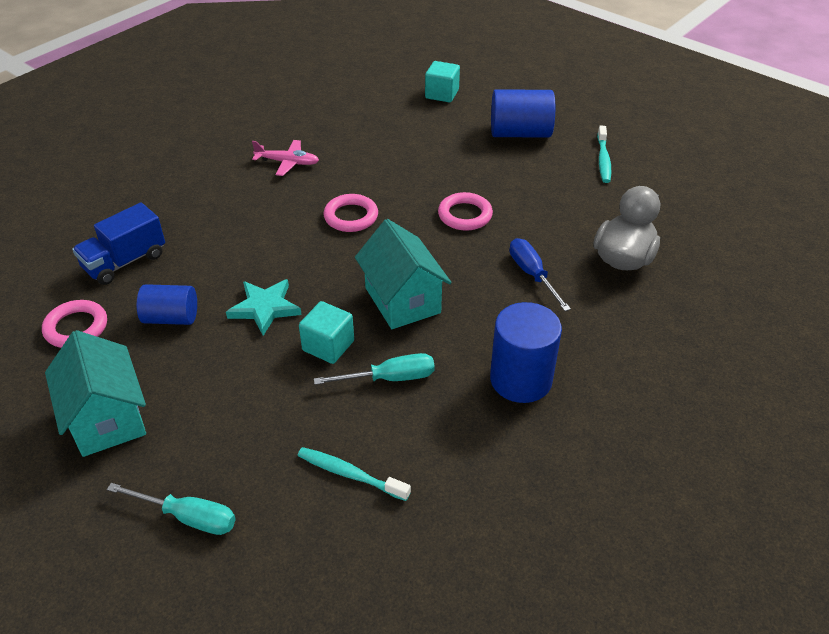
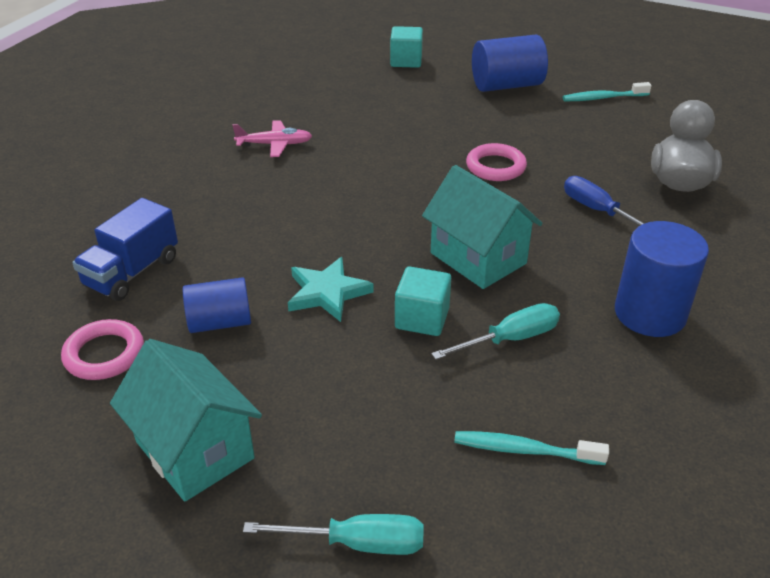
camera: 15 degrees left, 5 degrees down
pink ring [323,194,378,232] -> none
turquoise toothbrush [597,126,611,183] -> turquoise toothbrush turned 90 degrees clockwise [563,82,651,101]

